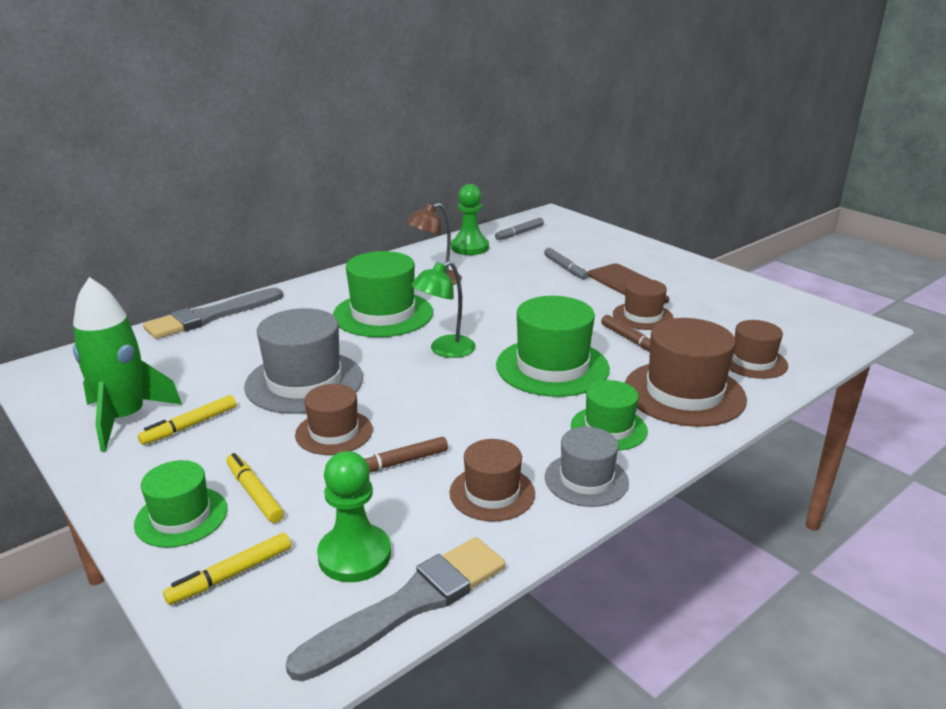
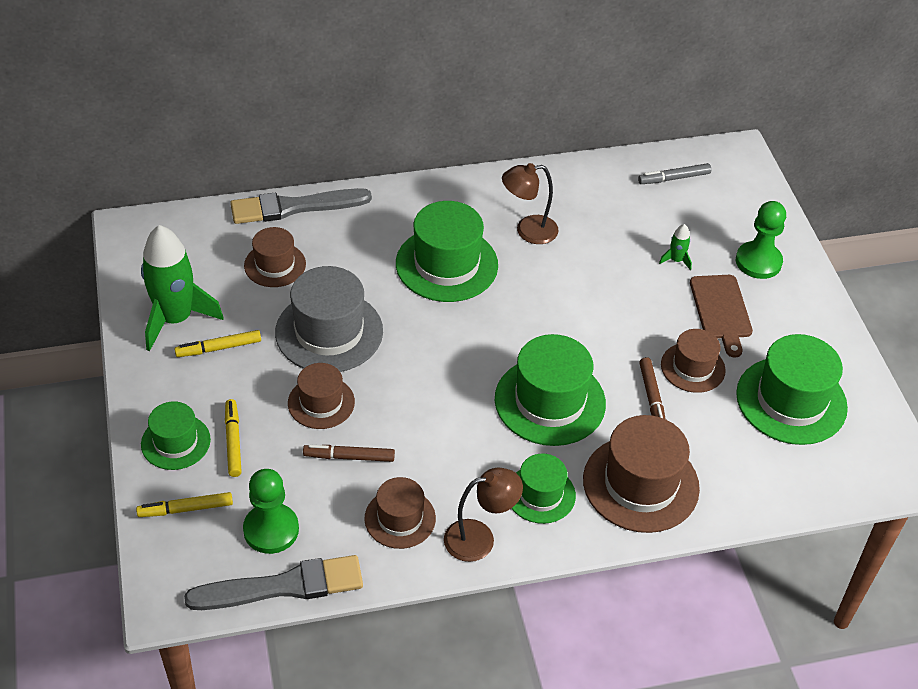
camera: 25 degrees right, 20 degrees up
green lamp [411,261,476,358] -> none
green pawn [451,184,489,255] -> green pawn moved to [736,201,786,279]
grey marker [544,248,589,279] -> green rocket [659,224,692,270]
grey hat [545,427,629,507] -> brown lamp [444,468,523,562]
brown hat [729,320,788,379] -> brown hat moved to [244,227,306,287]
none -> green hat [736,334,848,445]

